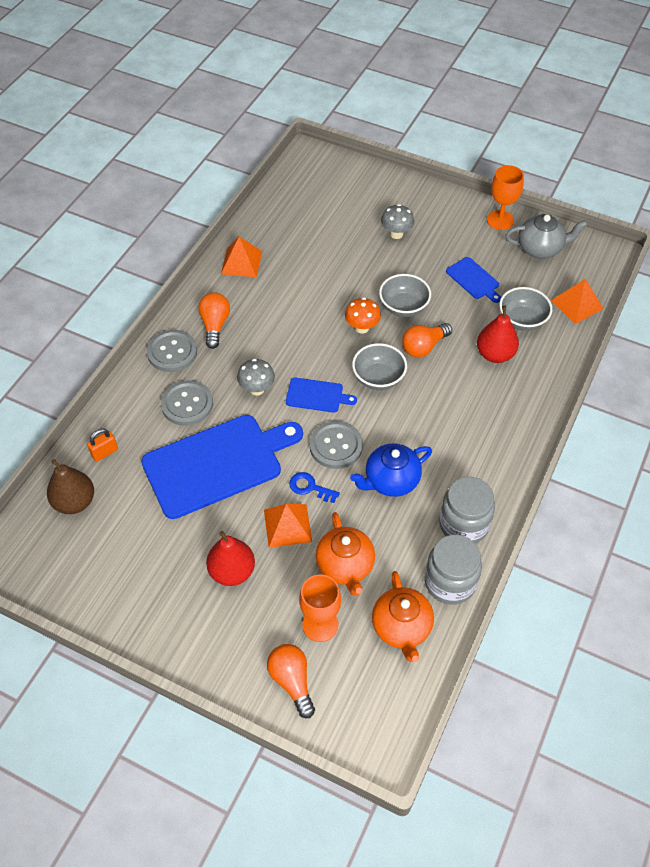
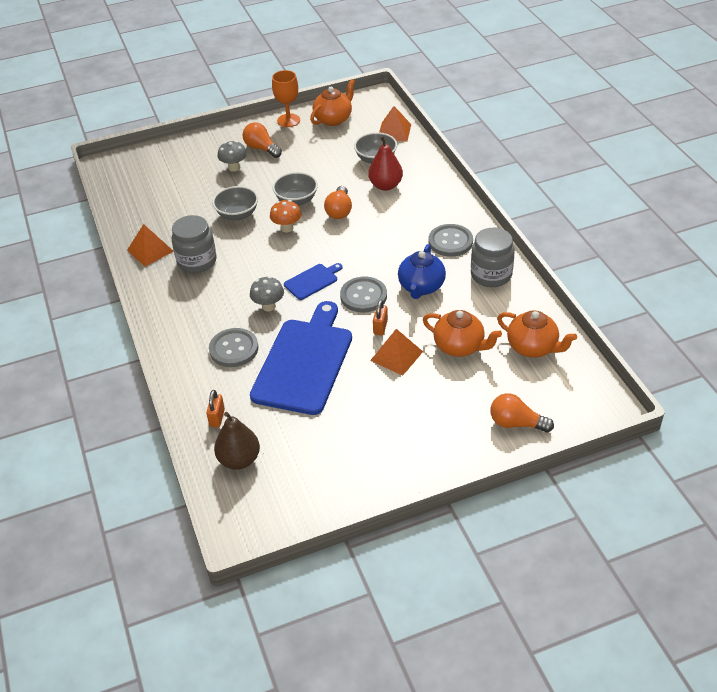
camera: 45 degrees left, 10 degrees down
grey button [147,330,197,372] -> grey button moved to [429,224,473,257]
orange light bulb [198,292,230,349] -> orange light bulb moved to [243,122,282,158]
red pear [206,531,255,586] -> none
blue key [289,472,340,503] -> orange padlock [373,300,388,335]
orange goblet [299,574,341,642] -> none
grey bowl [352,343,407,390] -> grey bowl moved to [212,186,258,221]
grey jar [425,535,482,605] -> grey jar moved to [172,215,217,273]
blue cutting board [446,257,501,303] -> none
grey teapot [505,214,588,259] -> orange teapot [310,79,355,126]

